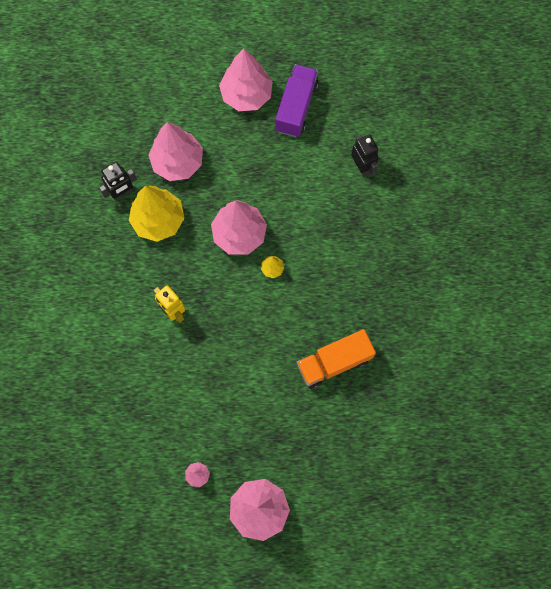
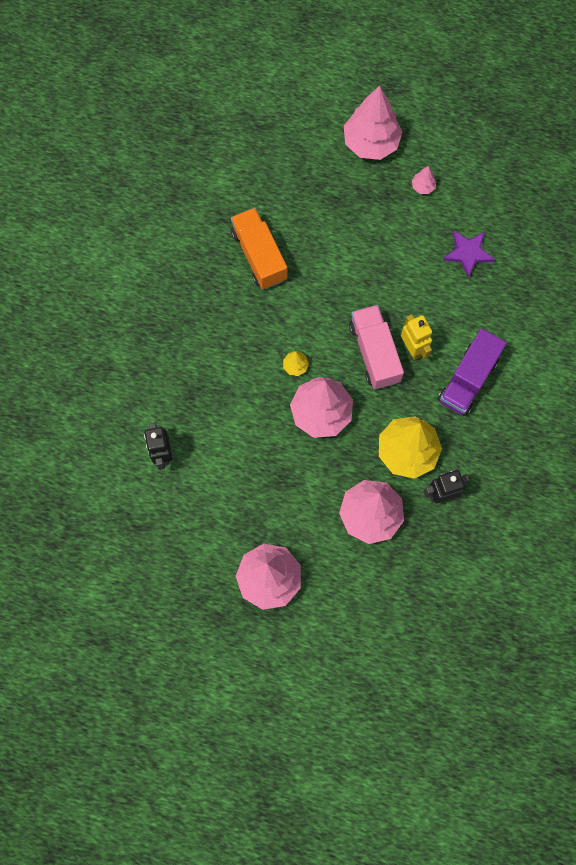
camera: 165 degrees left, 0 degrees up
purple truck [275,64,318,137] -> purple truck moved to [438,328,507,416]
orange truck [296,329,376,389] -> orange truck turned 105 degrees counterclockwise [231,208,287,289]
none -> pink truck [349,305,404,389]
none -> purple star [443,230,495,279]

